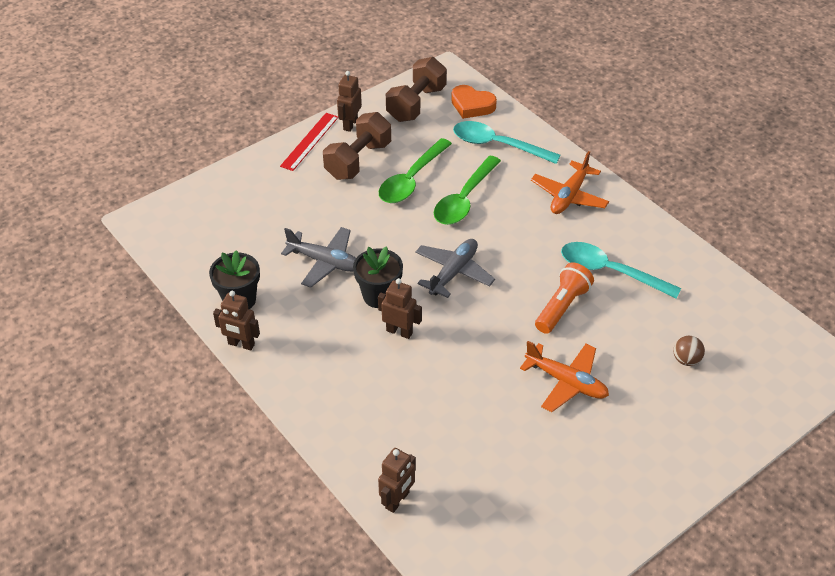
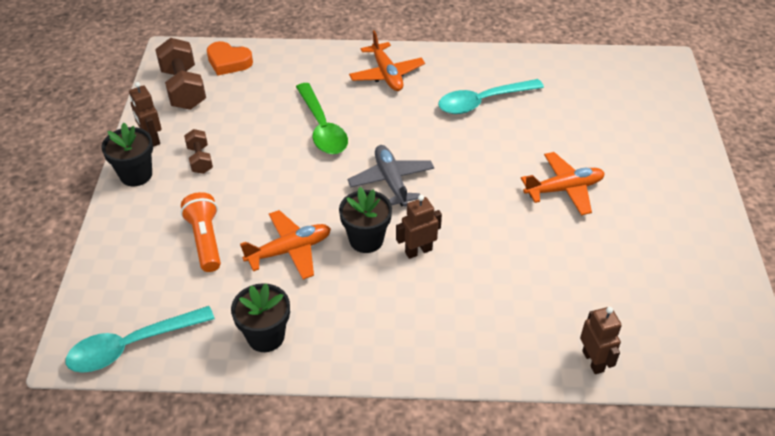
camera: 50 degrees left, 0 degrees up
brown robot [213,291,260,351] -> none
red ruler [280,113,338,171] -> black flower pot [101,123,153,186]
grey plane [281,227,356,288] -> orange plane [240,210,331,279]
brown dumbbell [323,112,391,180] -> brown dumbbell [184,129,213,174], size x0.56
green spoon [379,138,452,203] -> none
orange heart [451,85,497,119] -> orange heart turned 45 degrees clockwise [207,41,253,76]
turquoise spoon [453,121,561,164] -> turquoise spoon moved to [66,306,215,373]
orange flashlight [535,263,594,334] -> orange flashlight moved to [181,192,221,272]
brown ball [674,336,705,366] -> none

